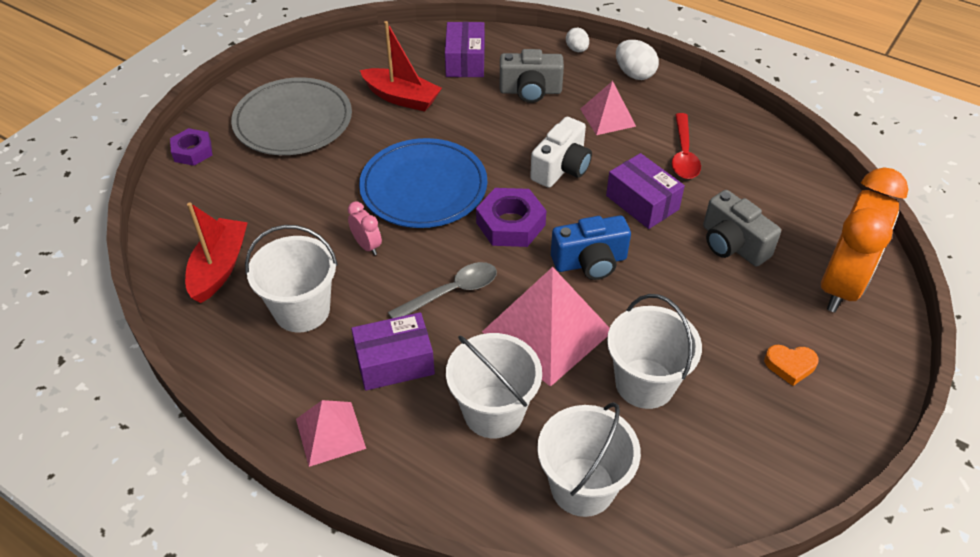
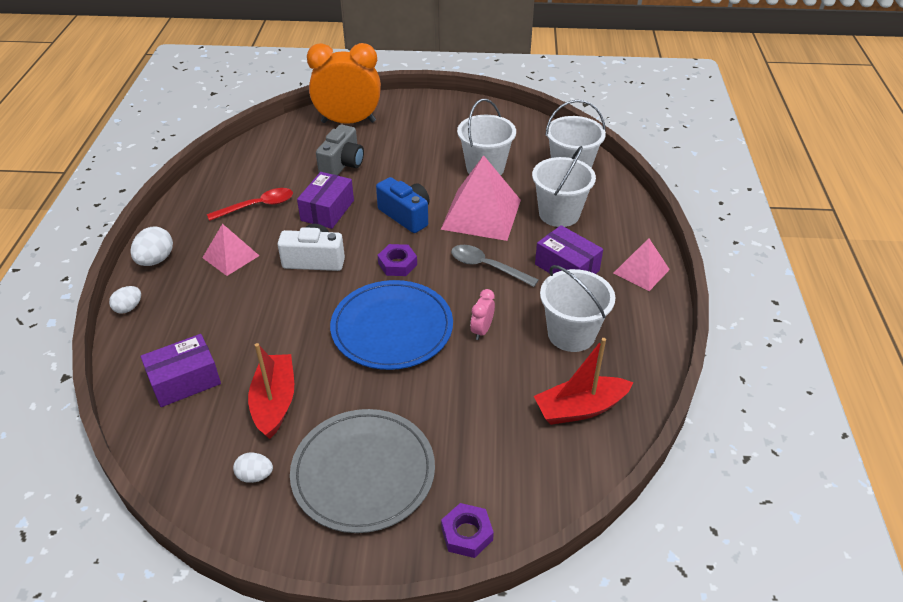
camera: 120 degrees left, 5 degrees down
purple nut [476,188,546,247] -> purple nut [378,244,417,276], size x0.67
grey camera [500,49,564,103] -> none
orange heart [764,345,819,386] -> none
none -> white egg [233,453,273,483]

